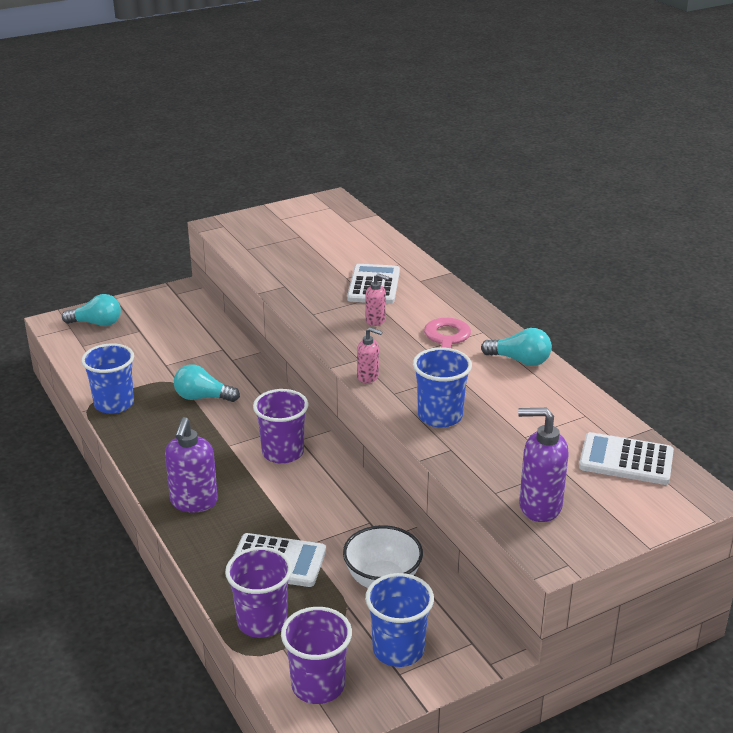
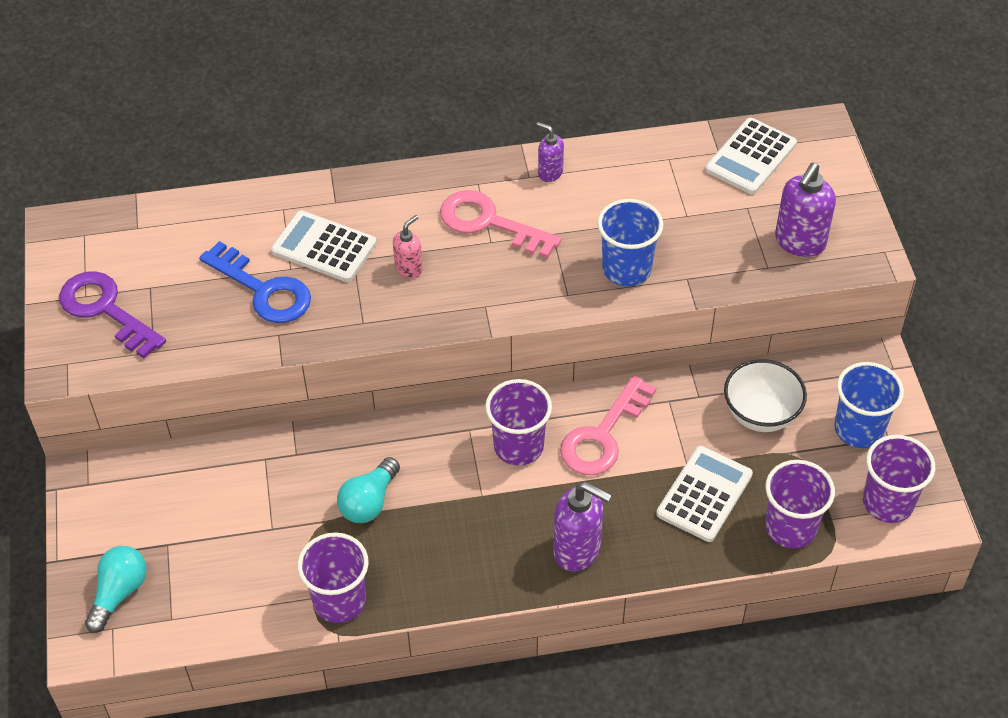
camera: 70 degrees left, 20 degrees up
blue cup [81,343,134,414] -> purple cup [297,532,369,623]
pink soap dispenser [357,327,383,383] -> none
turquoise light bulb [481,328,552,366] -> purple soap dispenser [537,122,564,182]
none -> purple key [59,271,166,358]
none -> blue key [199,241,311,323]
none -> pink key [560,375,656,475]

